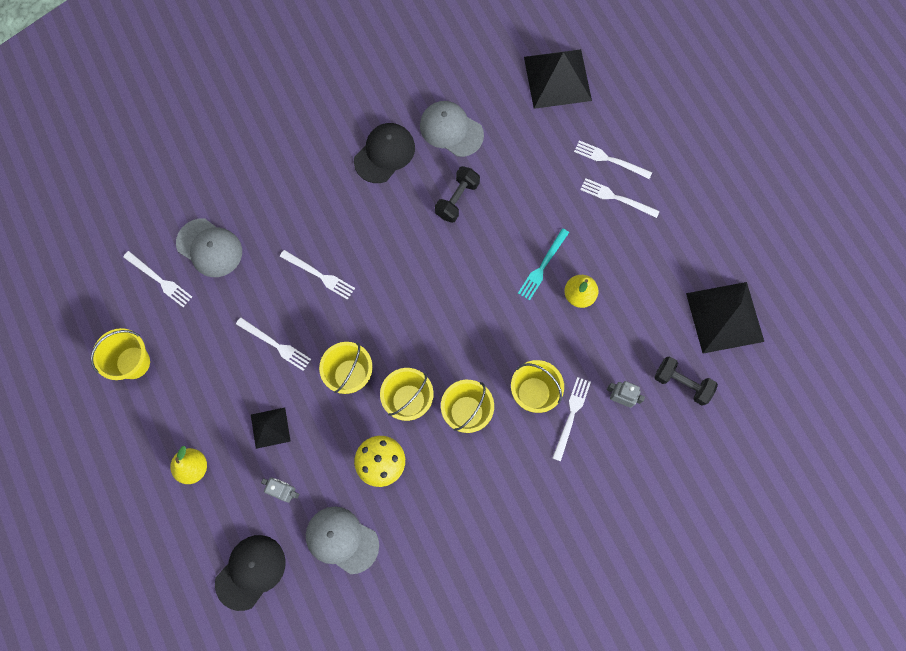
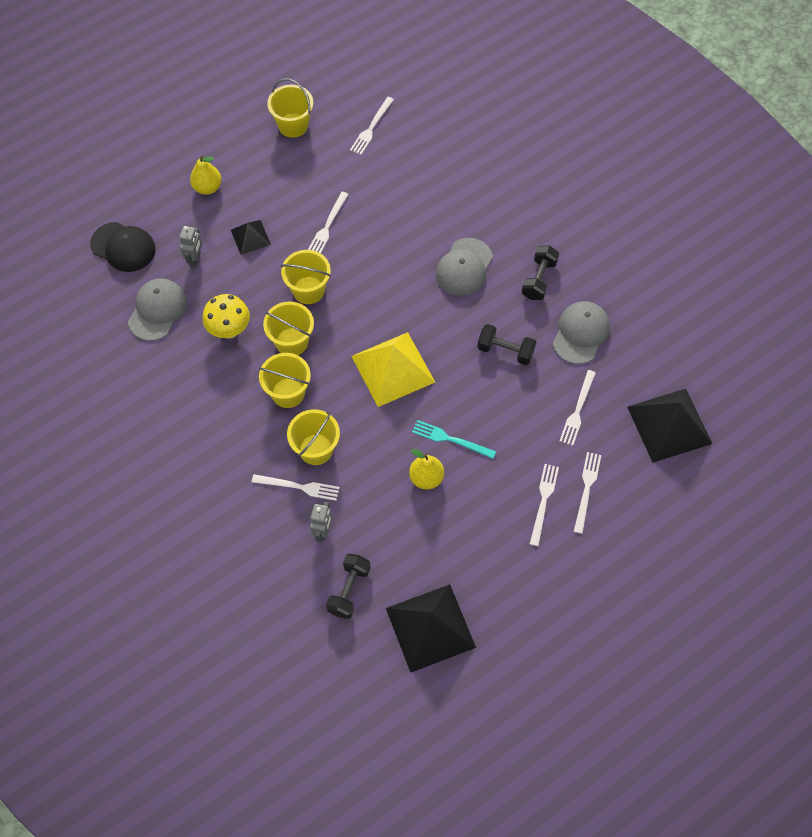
camera: 80 degrees right, 10 degrees down
grey cap [176,218,242,277] -> grey cap moved to [436,238,493,296]
white fork [280,250,355,300] -> white fork moved to [560,370,596,446]
black cap [354,123,415,183] -> black dumbbell [522,246,559,300]
none -> yellow pyramid [351,332,435,407]

